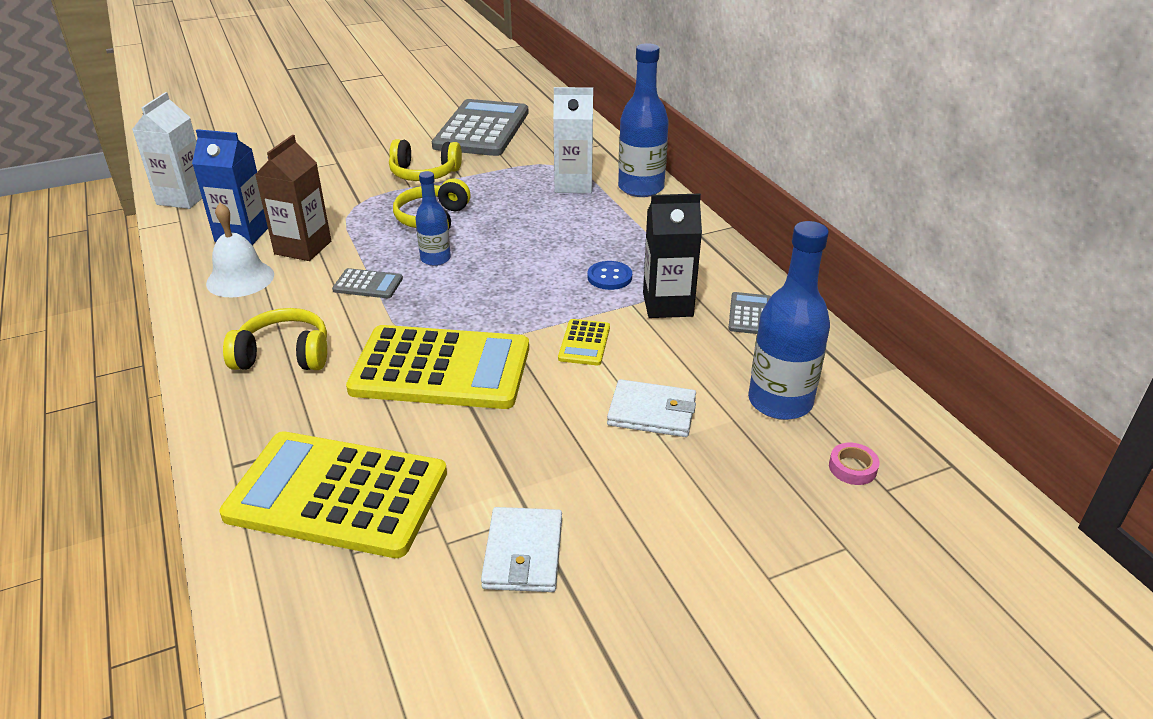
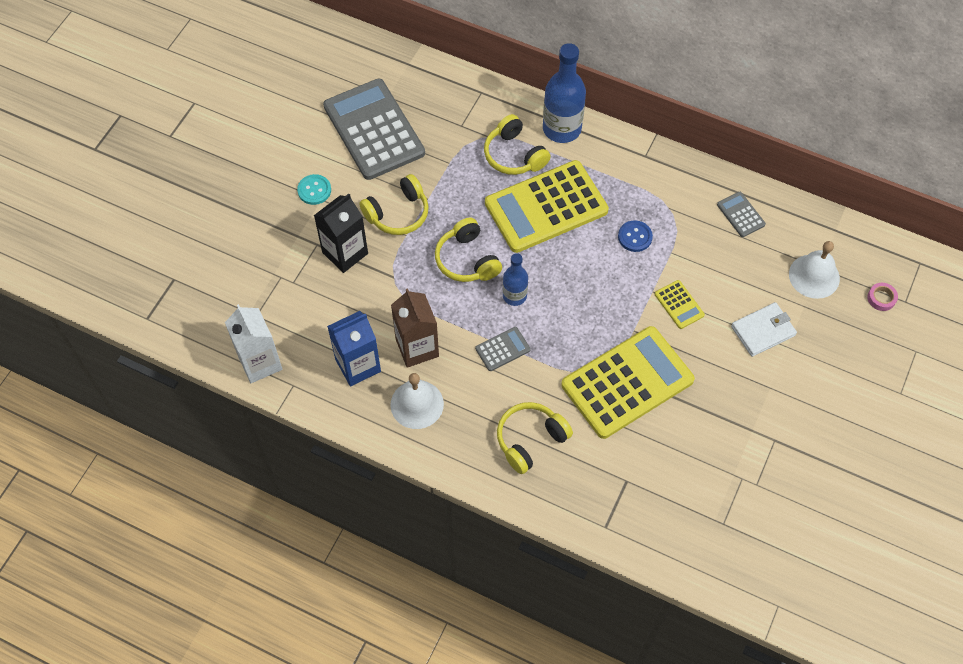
camera: 40 degrees left, 25 degrees up
yellow calculator [219,431,447,558] -> yellow calculator moved to [485,160,609,253]
white wallet [481,507,562,592] -> none
white carton [553,87,593,193] -> yellow headphones [484,114,551,175]
black carton [643,193,702,318] -> black carton moved to [314,194,368,273]
blue bottle [748,221,830,420] -> white bell [789,241,840,299]
none -> turquoise button [297,174,331,205]

